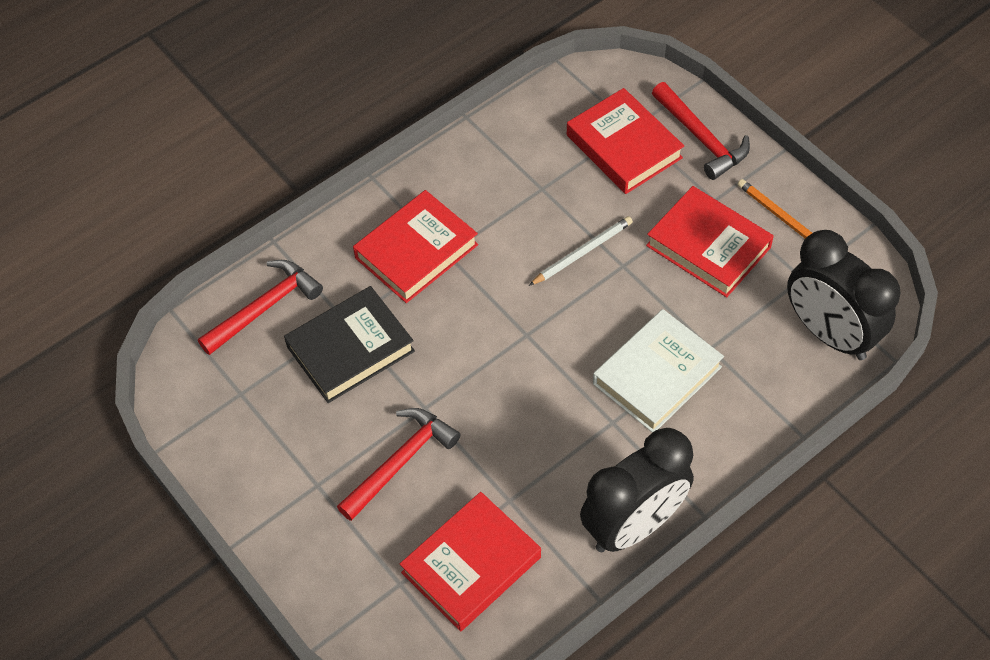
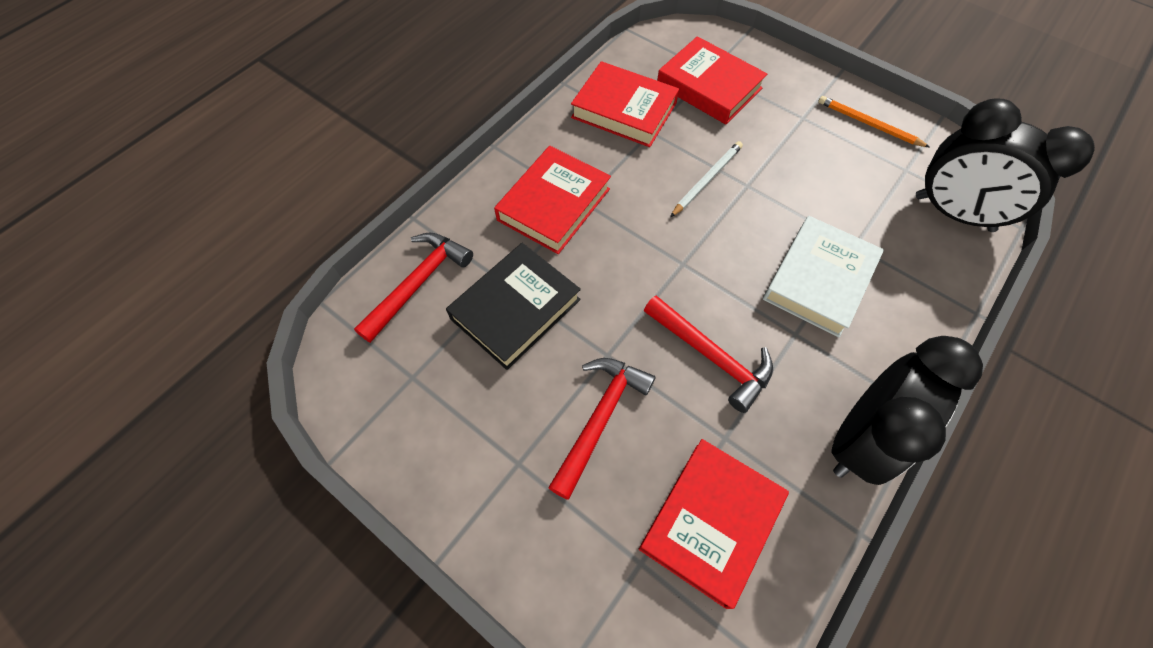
camera: 15 degrees left, 5 degrees up
red book [646,186,774,297] -> red book moved to [571,61,679,147]
red hammer [652,82,750,180] -> red hammer moved to [644,296,773,413]

